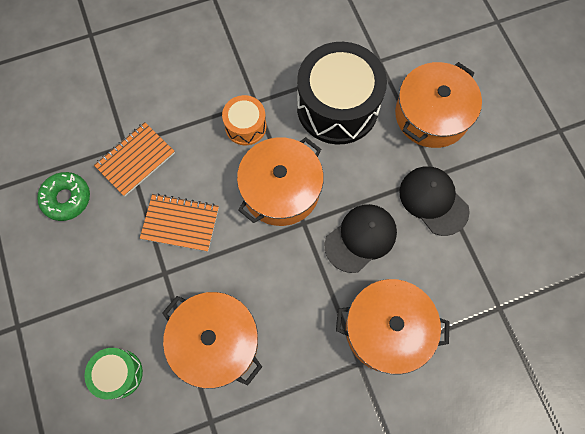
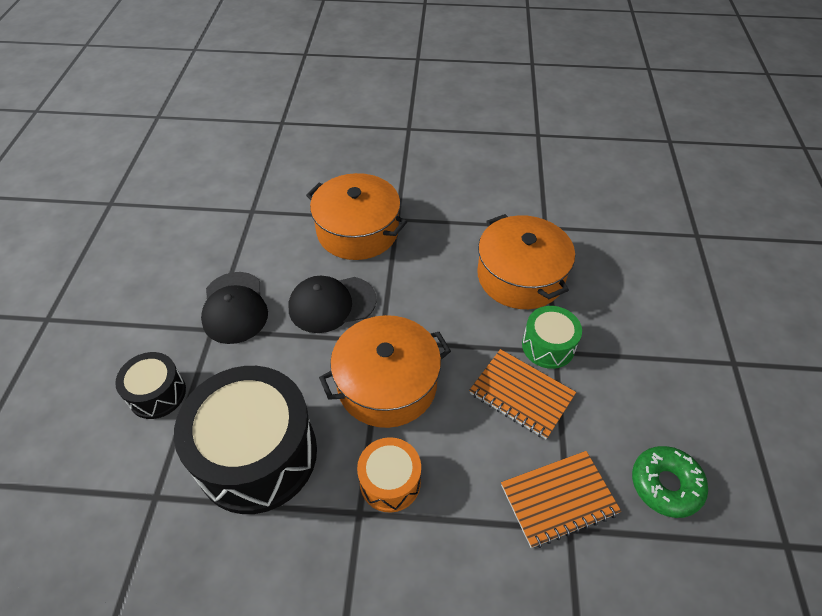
camera: 155 degrees left, 20 degrees down
green drum [84,348,143,399] -> green drum moved to [522,306,582,369]
orange pot [395,62,482,148] -> black drum [115,352,186,419]

